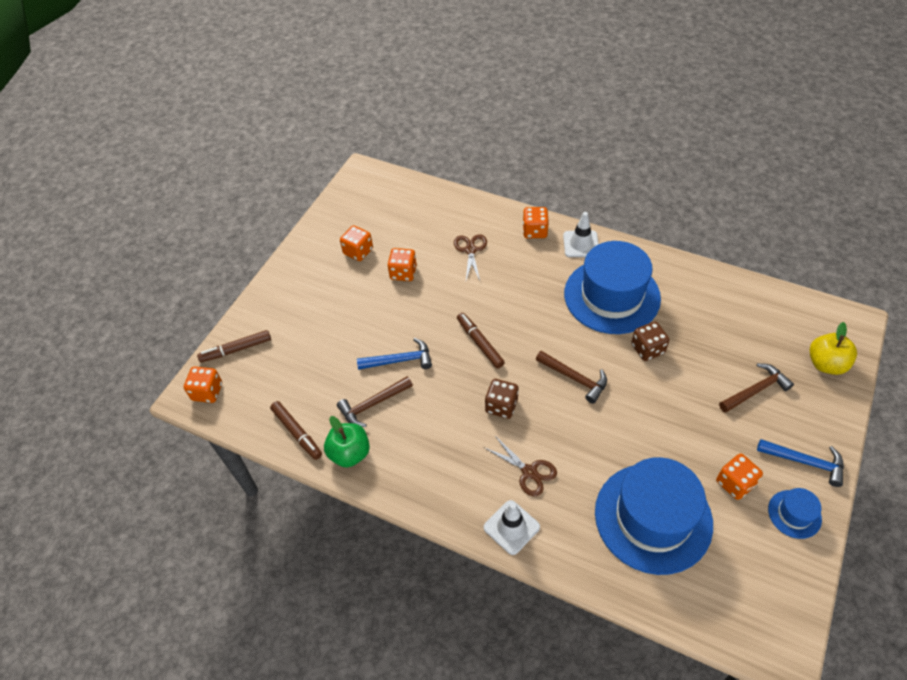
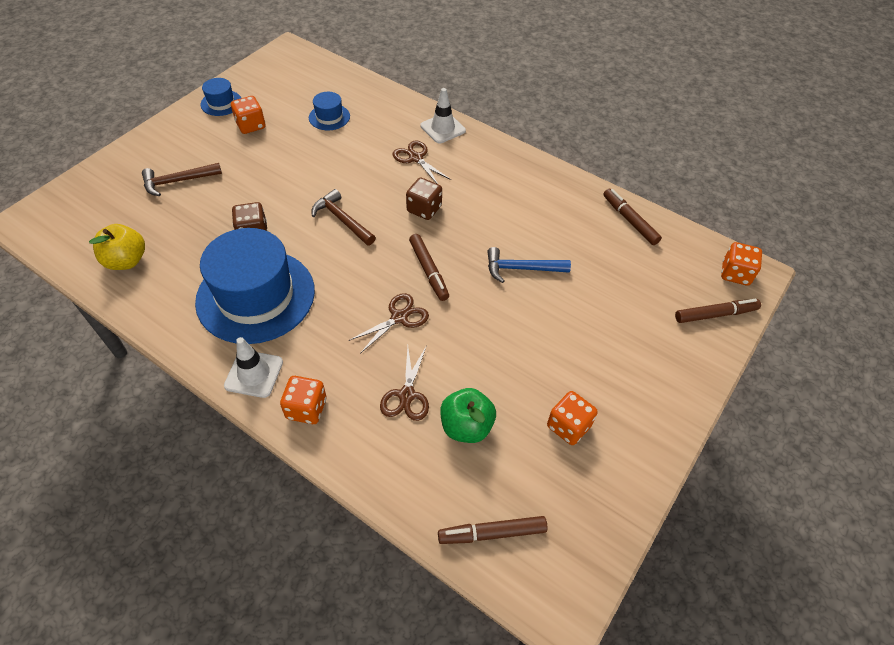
camera: 175 degrees left, 0 degrees up
green apple [324,416,370,468] -> green apple moved to [440,388,496,443]
brown hammer [337,376,413,427] -> none
orange dice [387,248,417,281] -> none
blue hat [595,457,713,575] -> blue hat [309,92,350,130], size x0.44
blue hammer [757,439,844,487] -> none
yellow apple [809,322,857,375] -> yellow apple moved to [89,224,145,270]
none -> brown scissors [348,293,429,354]
none -> brown marker [438,516,548,544]

